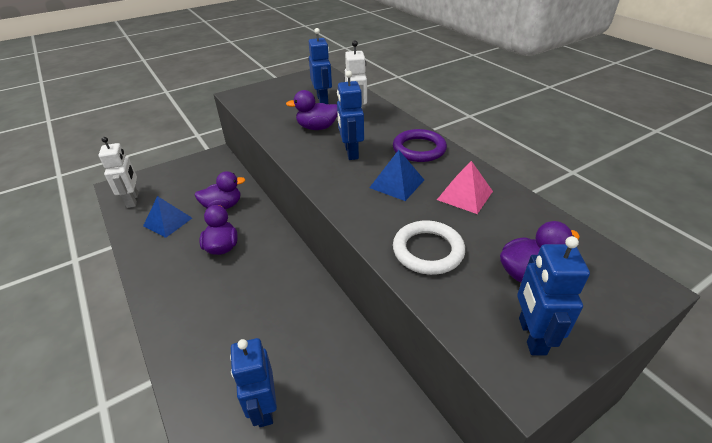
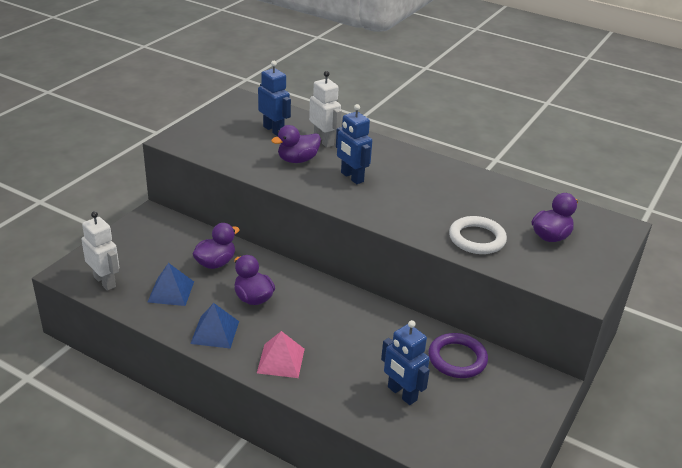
camera: 30 degrees left, 5 degrees down
blue pyramid [369,150,424,201] -> blue pyramid moved to [190,303,239,349]
purple ring [393,129,447,162] -> purple ring moved to [428,333,488,378]
pink pyramid [437,161,493,214] -> pink pyramid moved to [257,331,305,378]
blue robot [517,236,590,355] -> none

